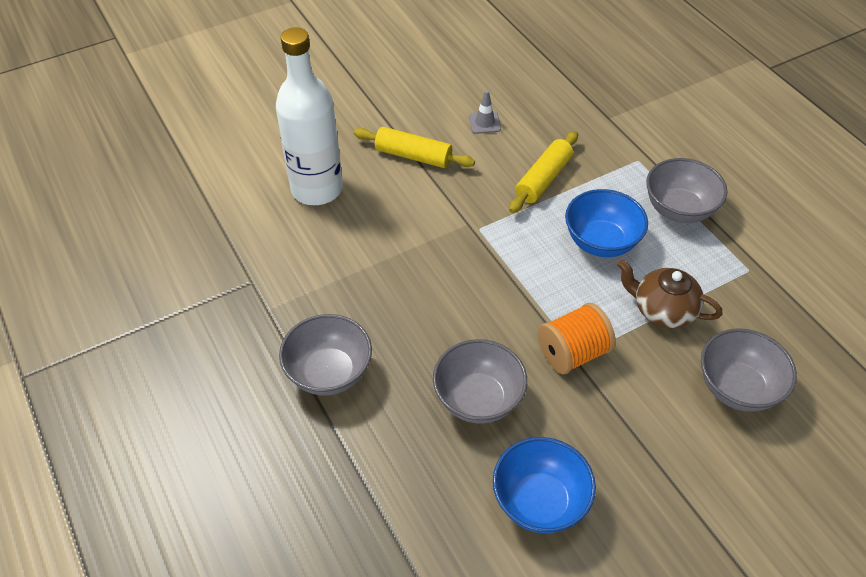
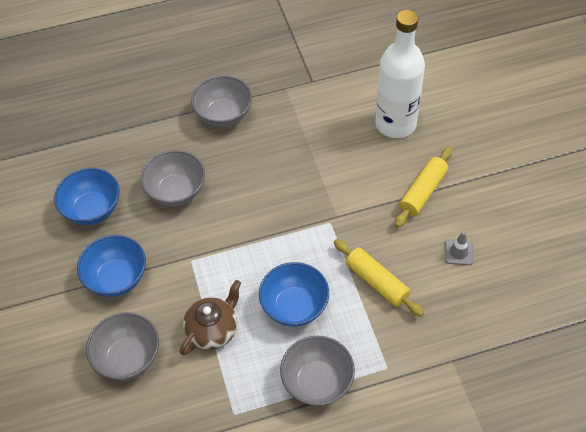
camera: 105 degrees right, 5 degrees up
orange spool [538,303,616,374] -> none
none -> blue bowl [77,235,146,297]

